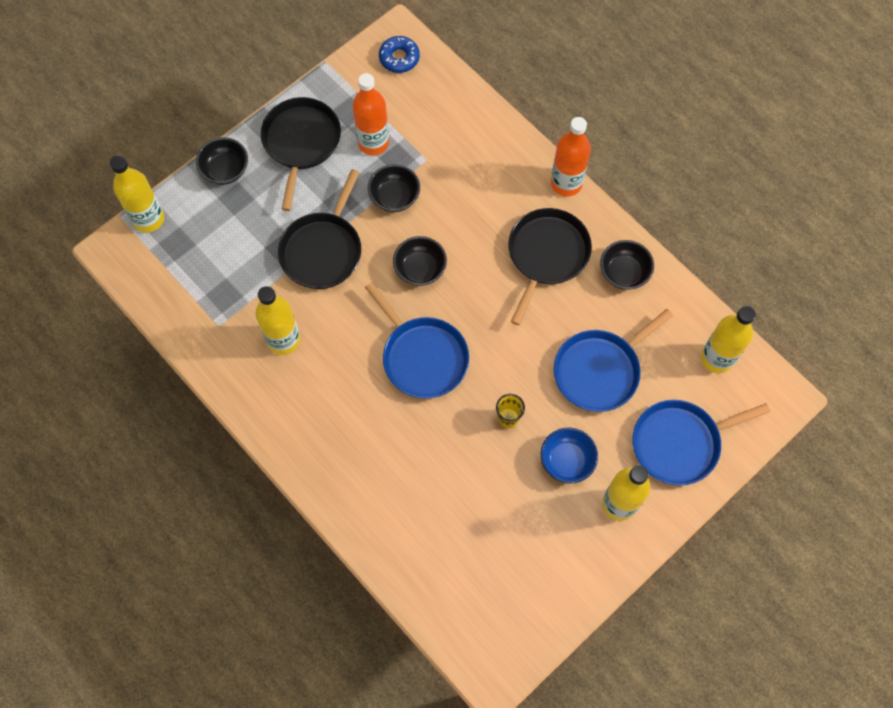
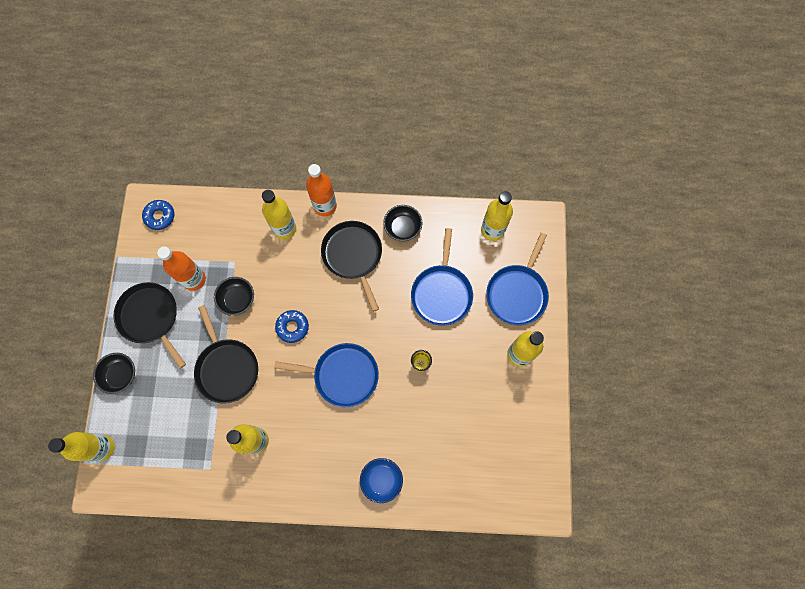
camera: 45 degrees left, 5 degrees up
black bowl [393,236,447,286] -> blue donut [275,310,309,343]
blue bowl [541,428,598,483] -> blue bowl moved to [360,458,403,503]
none -> yellow bottle [262,190,296,239]

